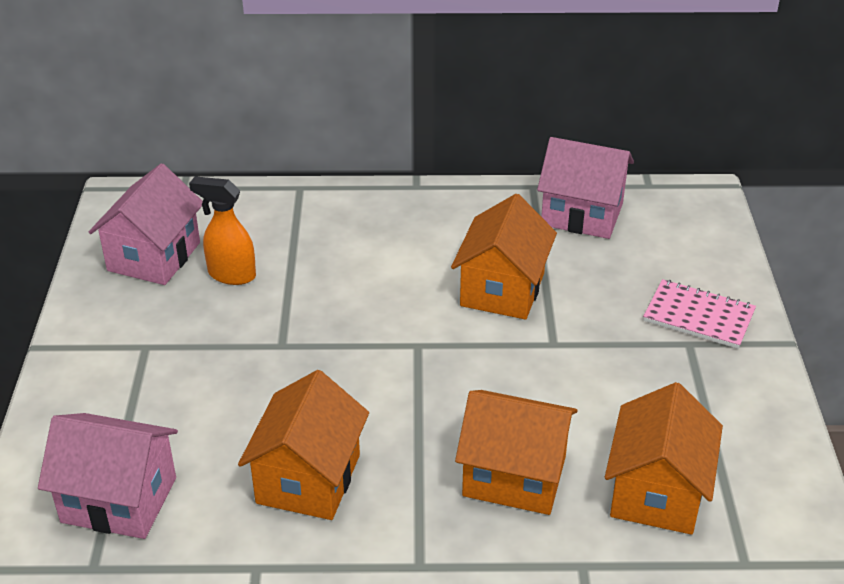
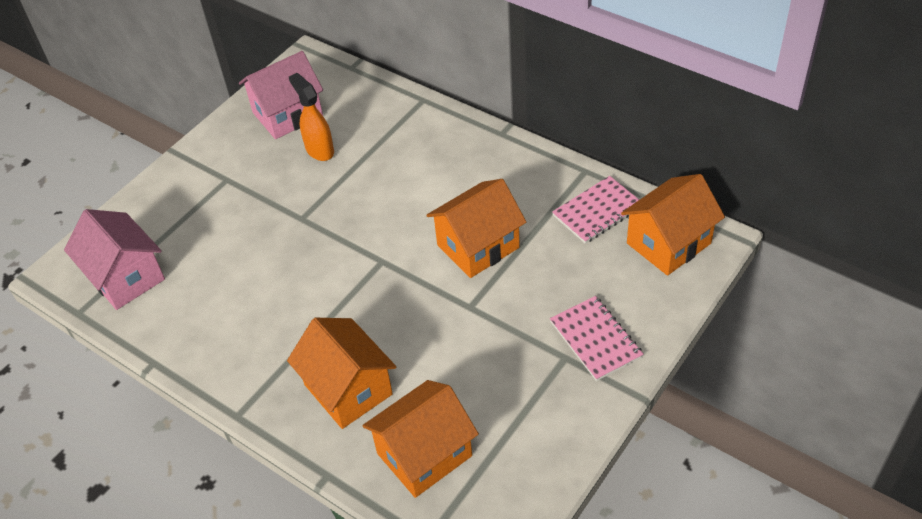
camera: 40 degrees right, 10 degrees up
orange house [238,370,369,520] -> orange house moved to [621,174,725,276]
pink house [537,137,634,239] -> pink notebook [552,176,639,244]

